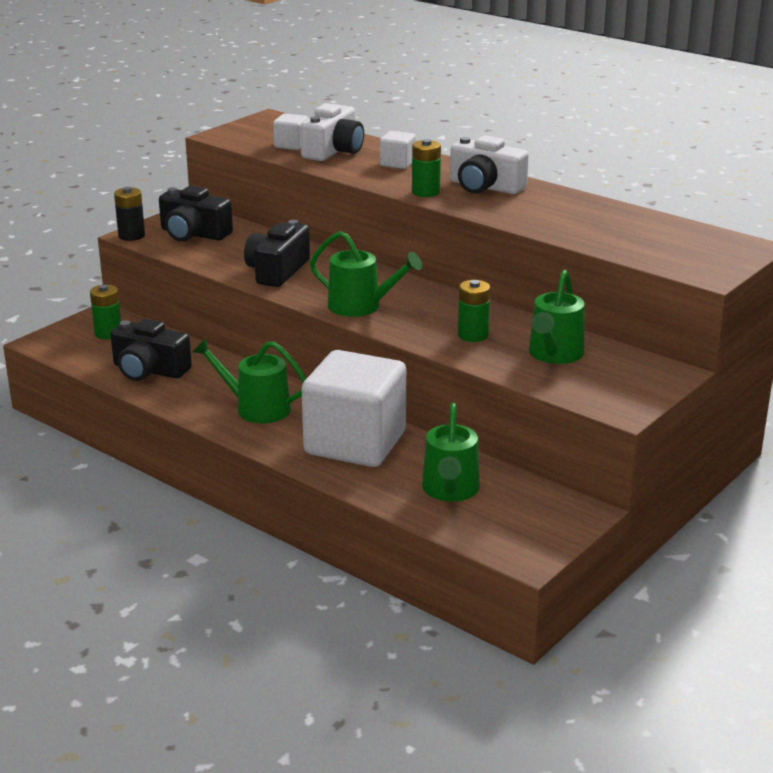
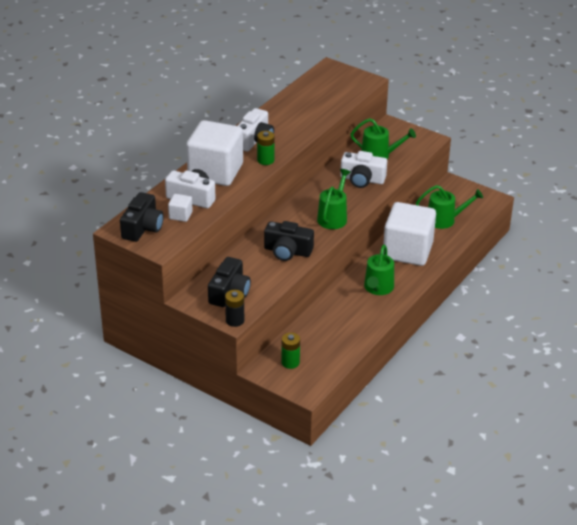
camera: 95 degrees left, 10 degrees up
black camera [110,319,192,381] -> black camera moved to [120,192,164,242]
white cube [380,131,416,169] -> white cube [186,120,243,186], size x2.42
green battery [458,280,490,342] -> white camera [340,151,387,188]

